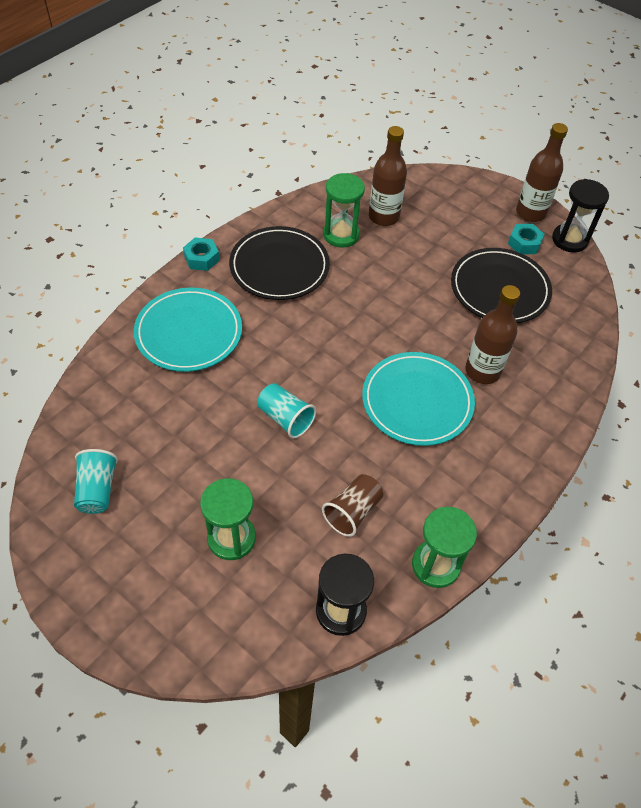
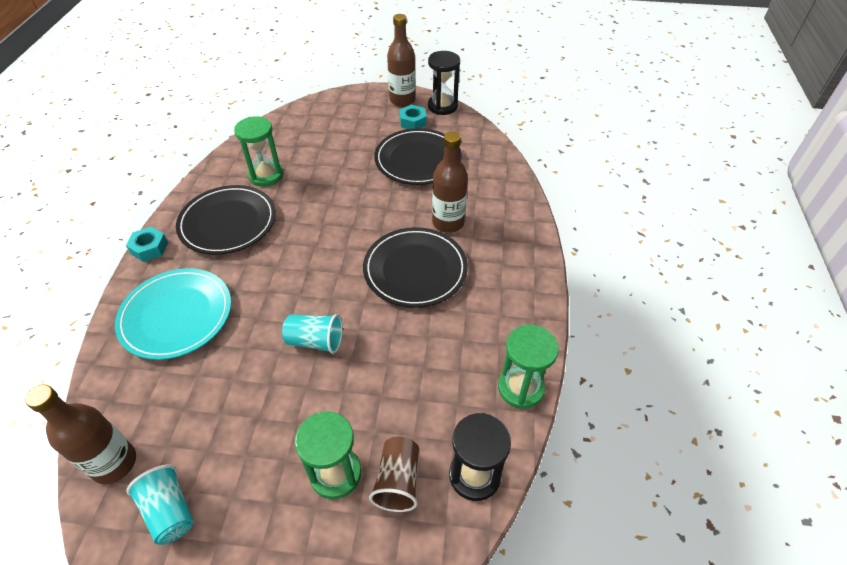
camera: 30 degrees left, 5 degrees down
brown cup [322,474,383,537] -> brown cup moved to [369,437,419,512]
turquoise plate [362,352,475,446] -> black plate [363,227,468,308]
brown bottle [369,126,407,226] -> brown bottle moved to [25,384,136,484]

